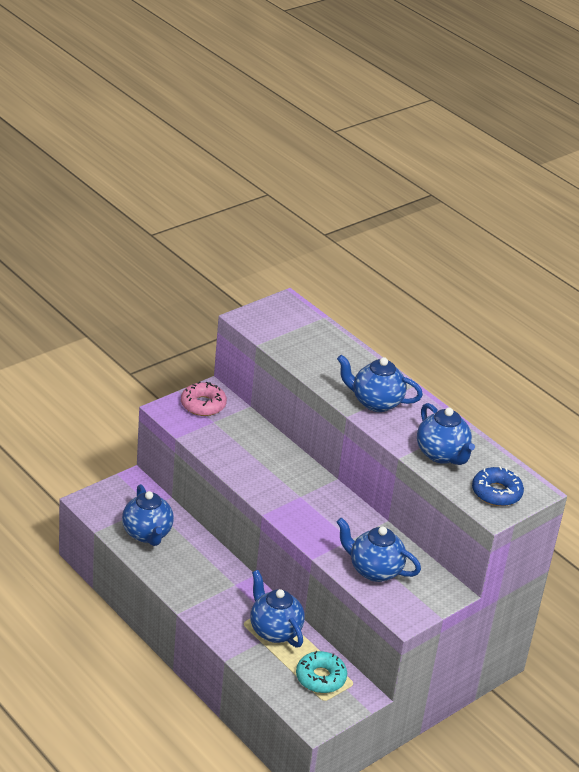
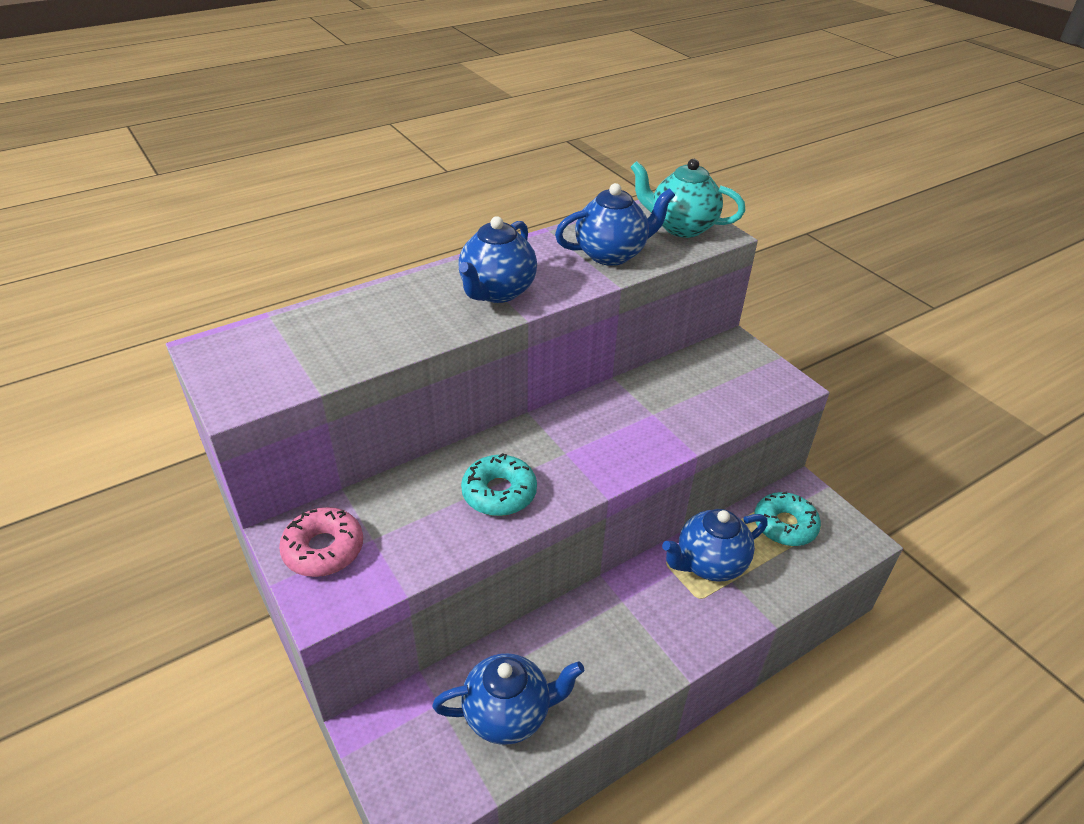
camera: 80 degrees left, 5 degrees up
blue teapot [336,518,421,582] -> none
blue donut [472,466,524,506] -> turquoise teapot [630,159,745,238]
none -> turquoise donut [461,453,537,516]

